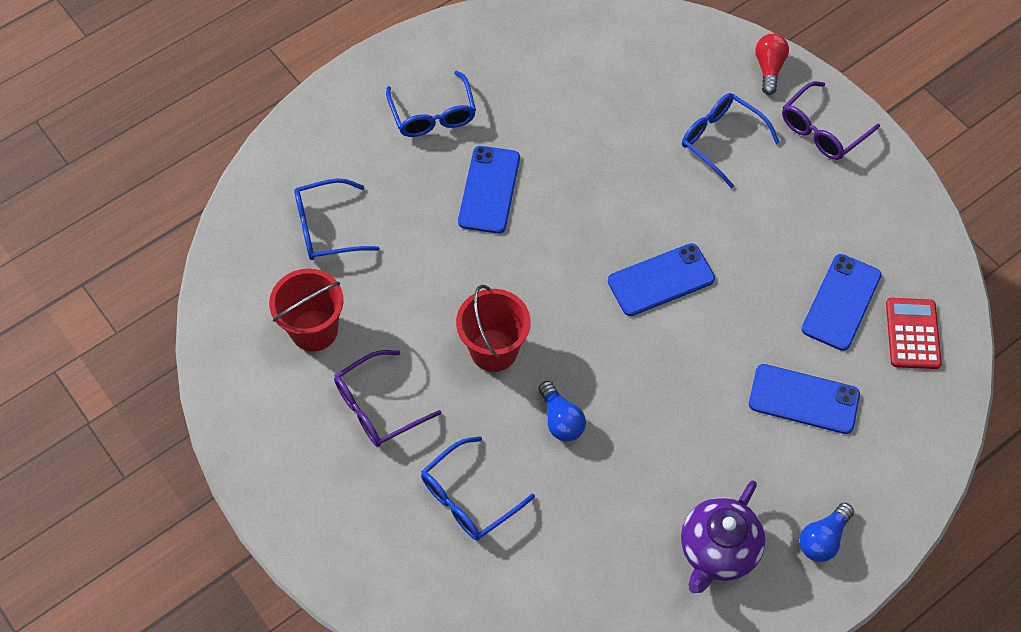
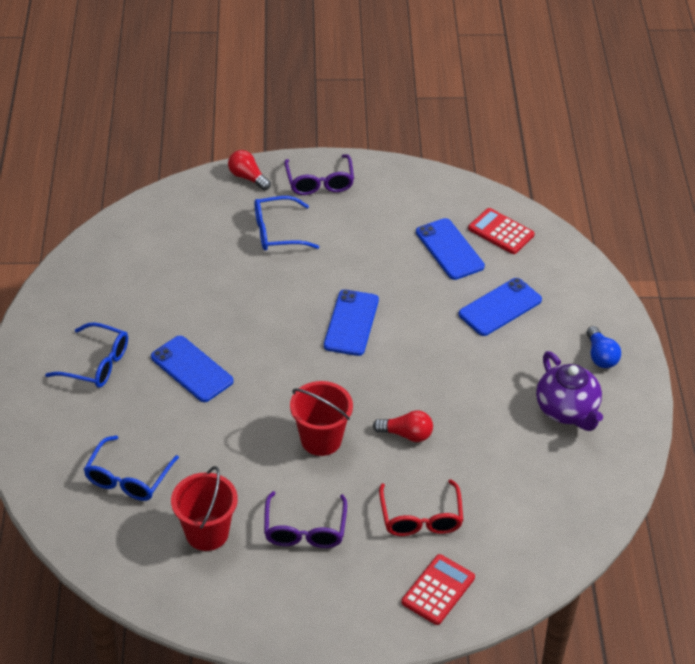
camera: 55 degrees left, 15 degrees down
blue glasses [421,436,535,541] -> red glasses [379,479,463,536]
blue light bulb [538,381,586,442] -> red light bulb [373,410,433,442]
none -> red calculator [401,554,475,625]

